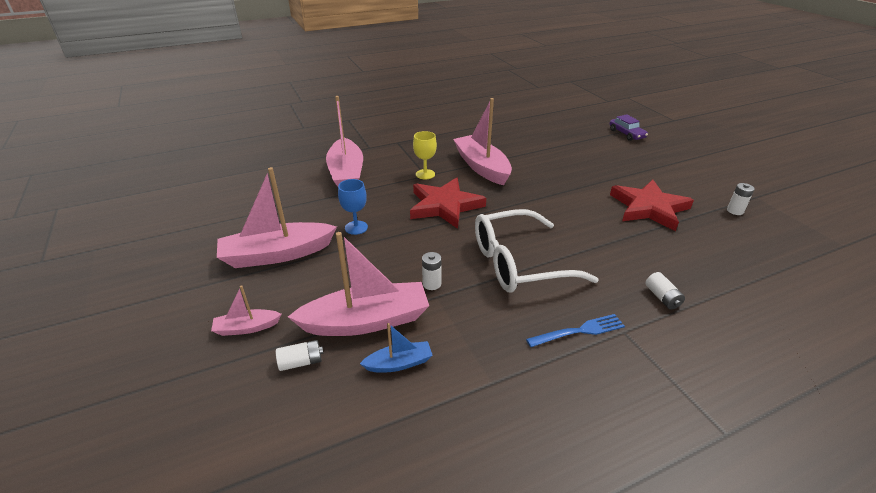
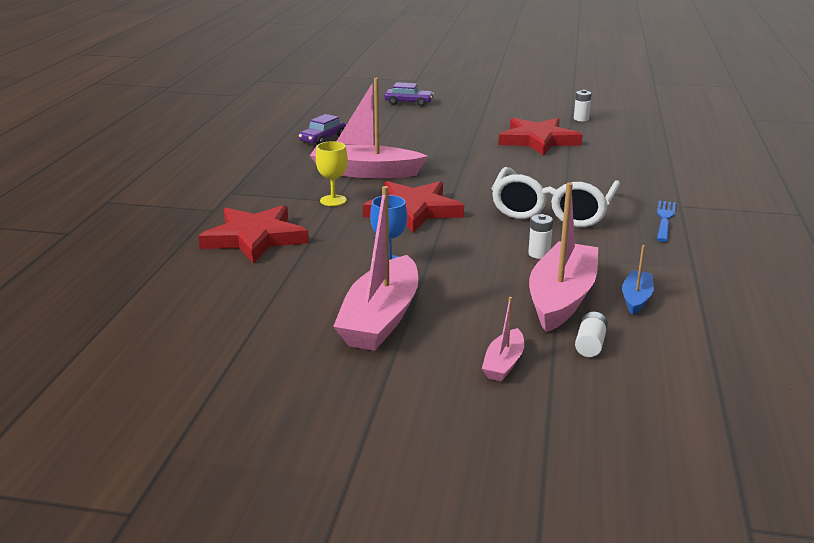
camera: 55 degrees left, 10 degrees down
pink boat [326,96,363,187] -> red star [198,205,309,264]
white battery [646,272,685,310] -> none
none -> purple car [299,114,346,145]

